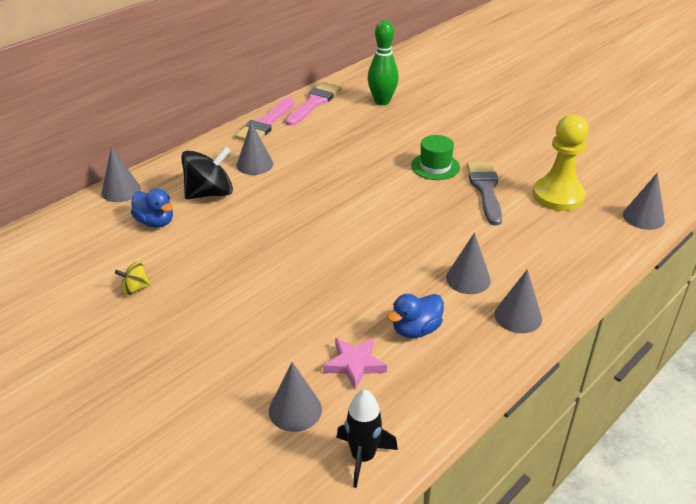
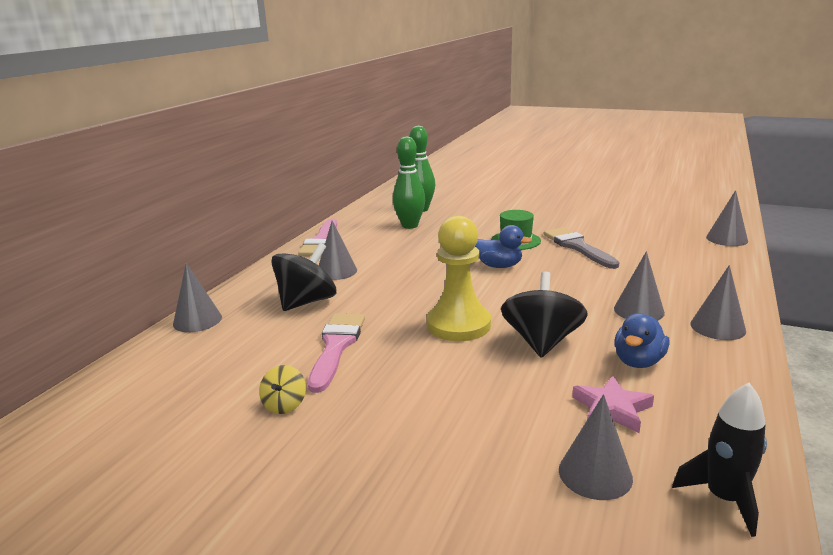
camera: 20 degrees left, 15 degrees down
yellow spinning top [115,261,150,295] -> yellow spinning top turned 45 degrees counterclockwise [259,365,306,414]
blue duck [131,188,173,228] -> blue duck moved to [475,225,532,268]
pink brush [285,82,341,126] -> pink brush moved to [308,313,365,393]
yellow pawn [533,115,589,211] -> yellow pawn moved to [427,216,491,341]
none -> green bowling pin [393,136,425,229]
none -> black spinning top [501,271,588,358]

